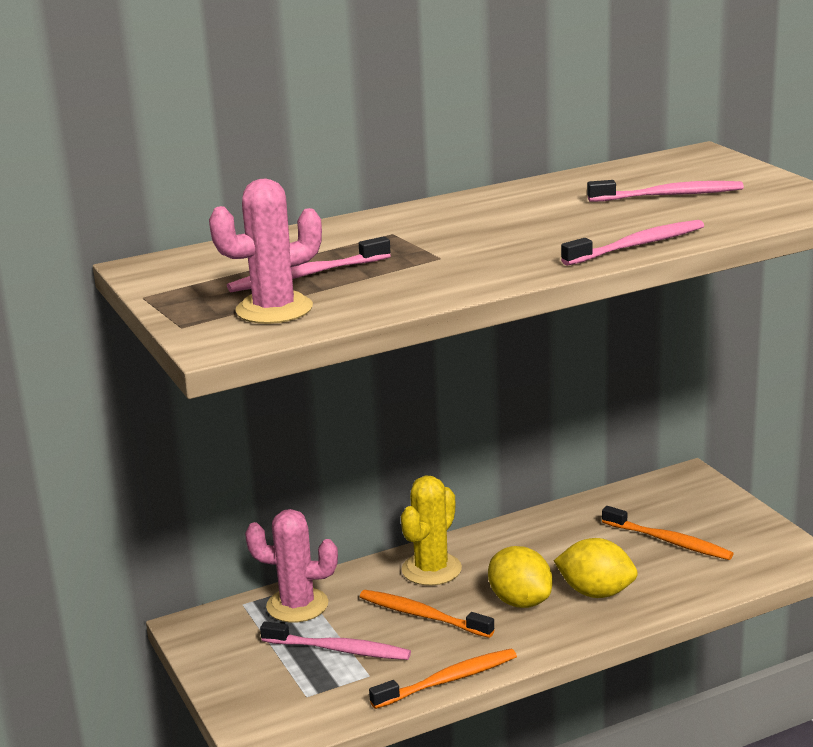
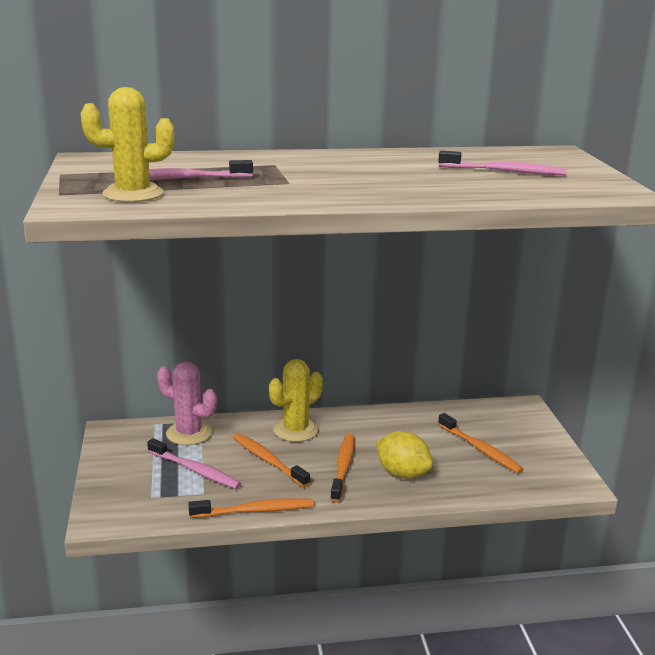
camera: 15 degrees right, 0 degrees up
pink cactus [209,179,322,324] -> yellow cactus [81,87,174,202]
yellow lemon [488,546,553,608] -> orange toothbrush [330,434,354,502]
pink toothbrush [561,220,704,266] -> none

